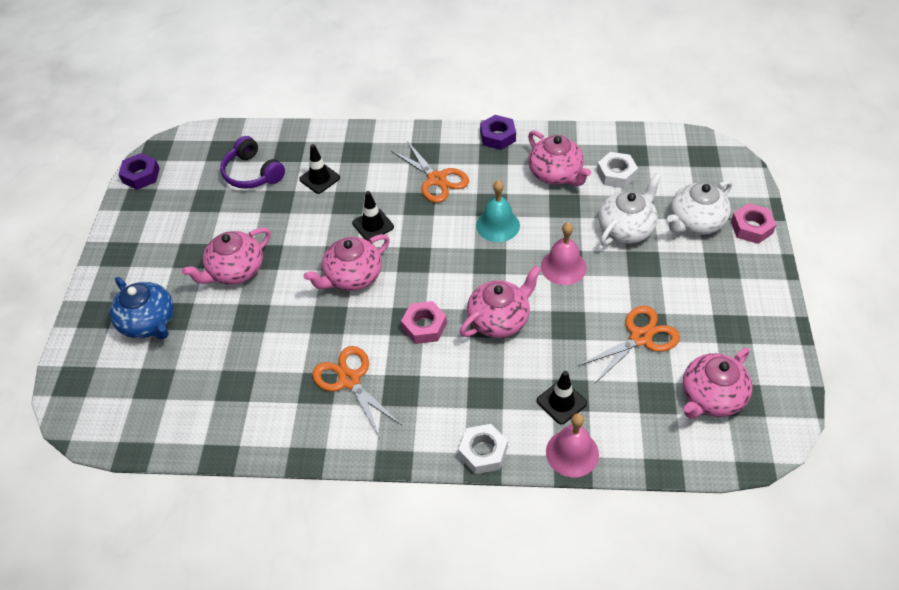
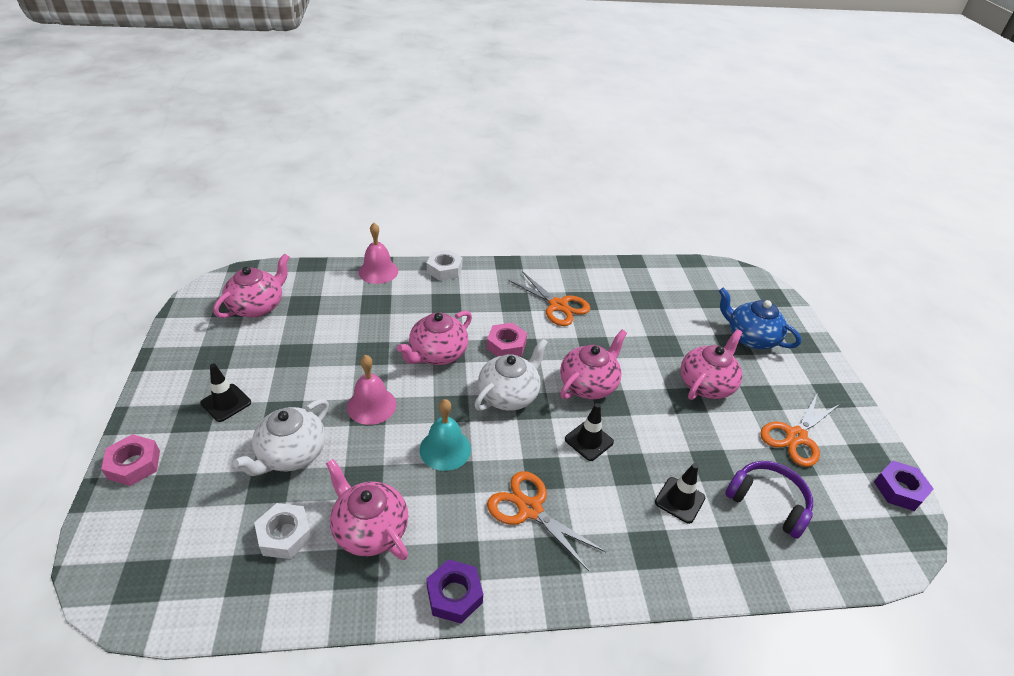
camera: 165 degrees right, 10 degrees down
black traffic cone [537,371,587,424] -> black traffic cone moved to [200,363,251,422]
orange scissors [578,306,680,383] -> orange scissors moved to [760,392,840,467]
white teapot [667,180,732,235] -> white teapot moved to [475,338,548,411]

